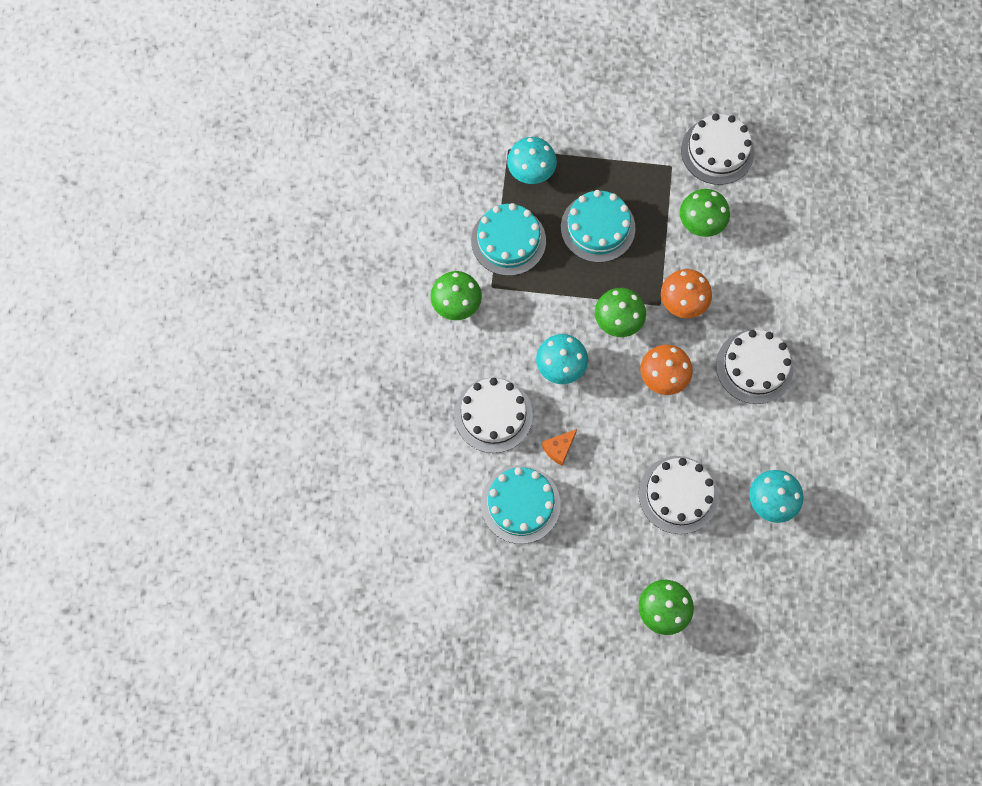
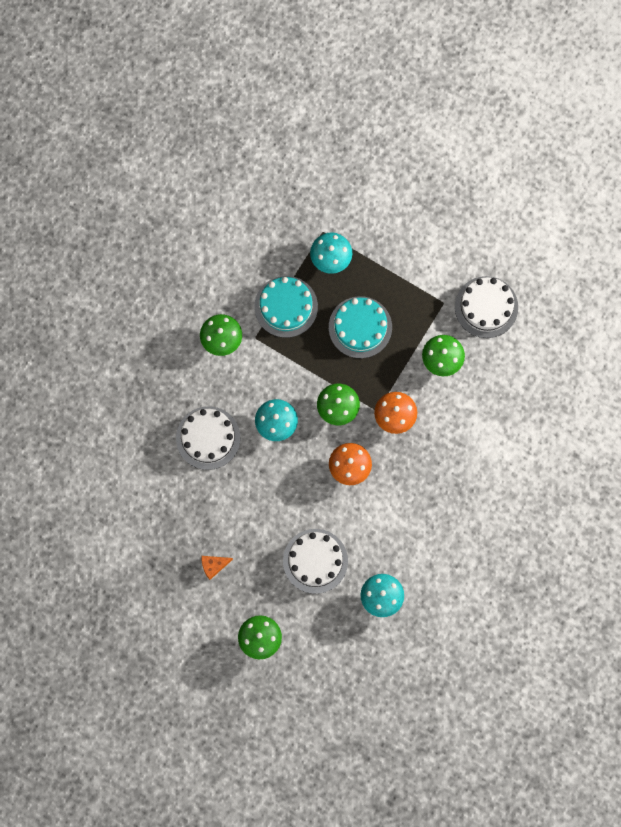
camera: 25 degrees right, 5 degrees up
turquoise cake [481,465,561,544] -> none
orange cheese [542,429,577,466] -> orange cheese moved to [202,556,233,580]
white cake [716,330,794,404] -> none

